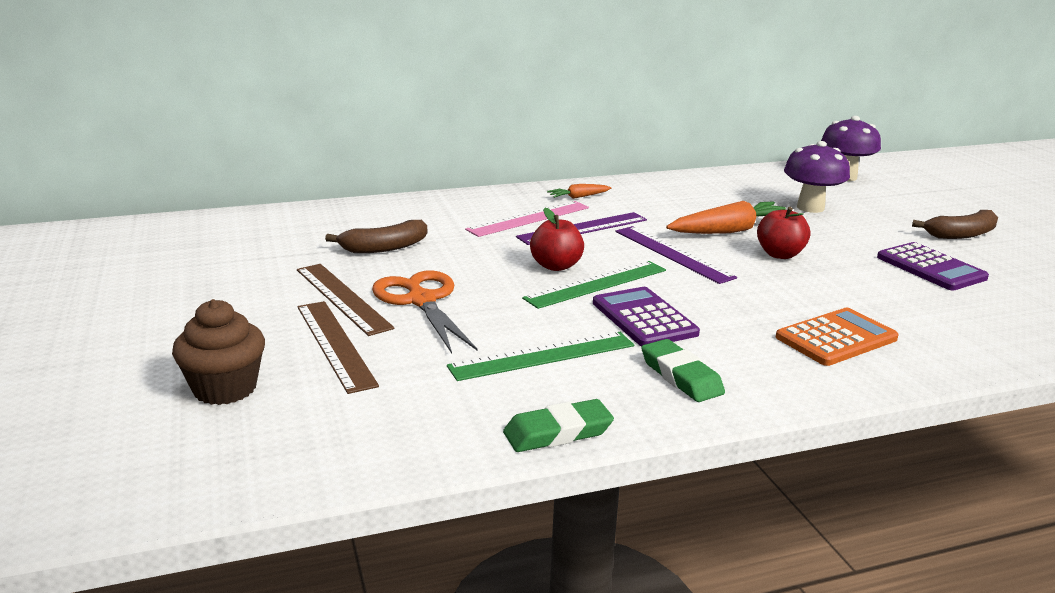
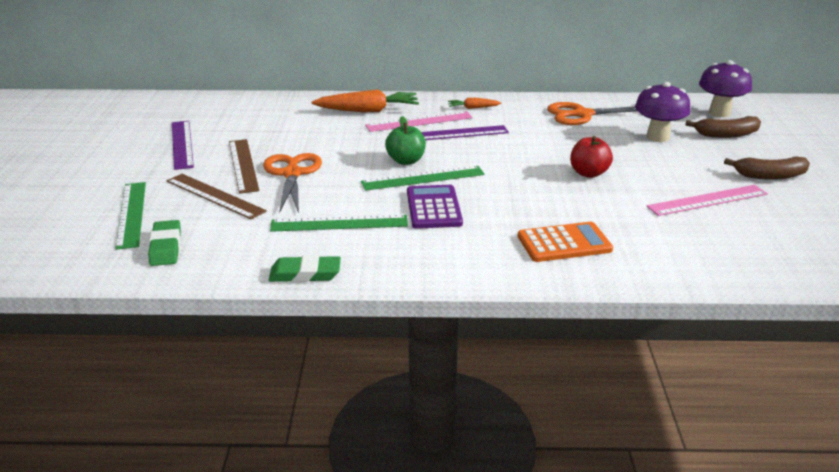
camera: 20 degrees right, 5 degrees up
brown cupcake [172,299,265,405] -> green ruler [115,182,146,250]
brown ruler [297,301,379,394] -> brown ruler turned 45 degrees counterclockwise [167,174,267,219]
brown banana [325,220,427,253] -> brown banana moved to [685,116,761,138]
red apple [530,208,584,271] -> green apple [385,116,426,165]
purple ruler [615,226,737,284] -> purple ruler moved to [172,121,194,170]
green eraser [641,339,725,402] -> green eraser moved to [148,220,181,266]
orange carrot [666,201,786,234] -> orange carrot moved to [312,89,419,112]
purple calculator [877,242,989,291] -> pink ruler [646,185,768,216]
none -> orange scissors [547,102,638,125]

